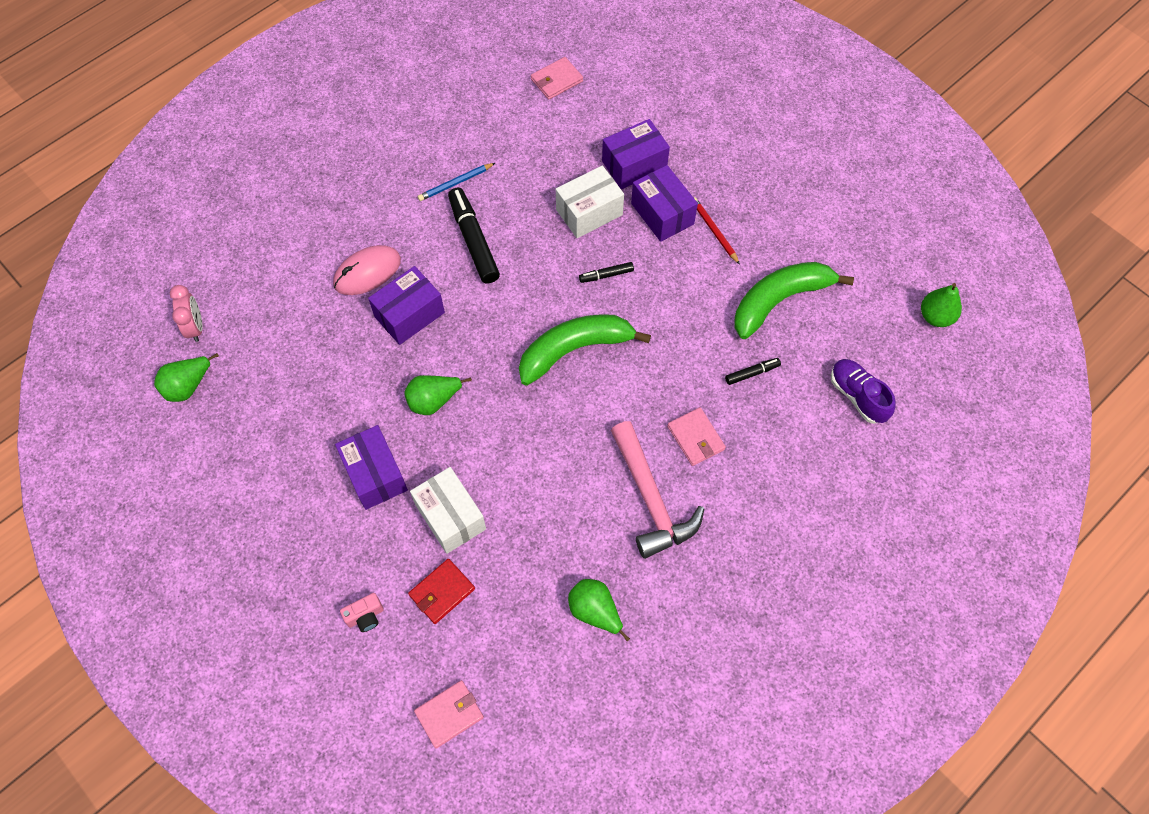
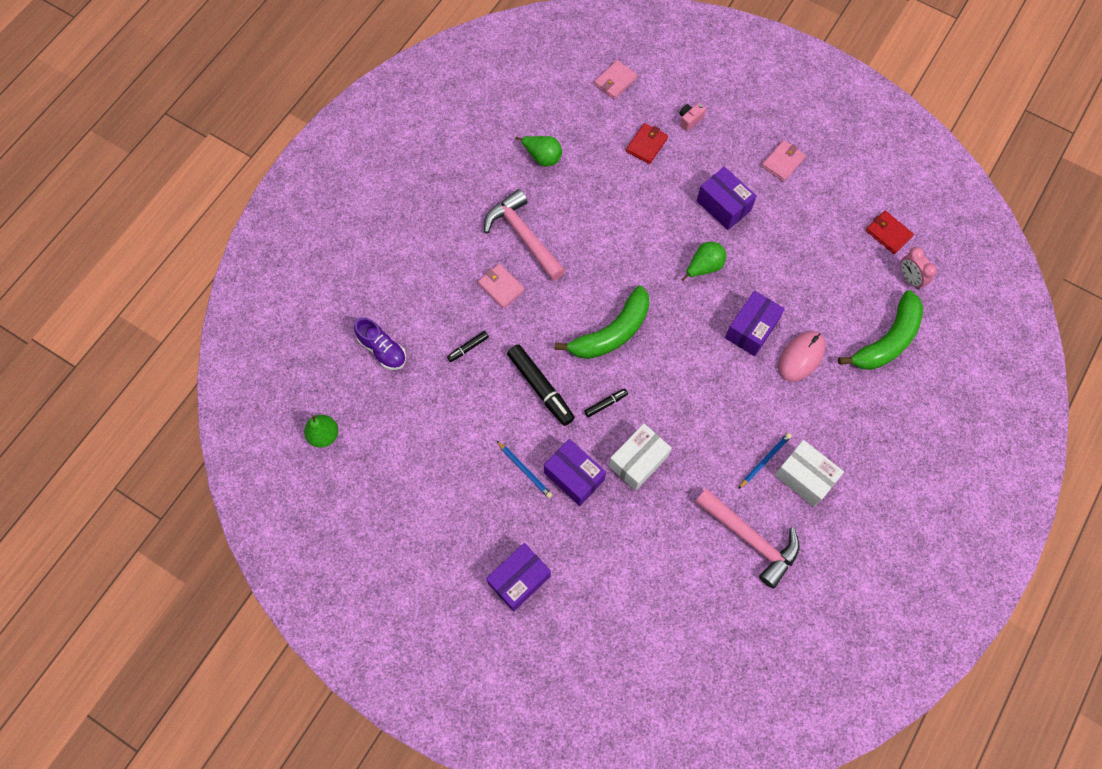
camera: 165 degrees right, 5 degrees up
green pear [154,353,219,402] -> red wallet [866,211,914,254]
white box [410,467,486,554] -> white box moved to [774,440,844,507]
black marker [448,188,500,284] -> black marker moved to [507,344,575,426]
pink wallet [531,57,583,100] -> pink wallet moved to [761,140,806,182]
purple box [602,119,670,189] -> purple box moved to [486,543,551,611]
red pencil [694,197,740,265] -> blue pencil [496,440,552,498]
green banana [734,262,854,339] -> green banana moved to [838,290,923,370]
none -> pink hammer [695,488,799,589]

